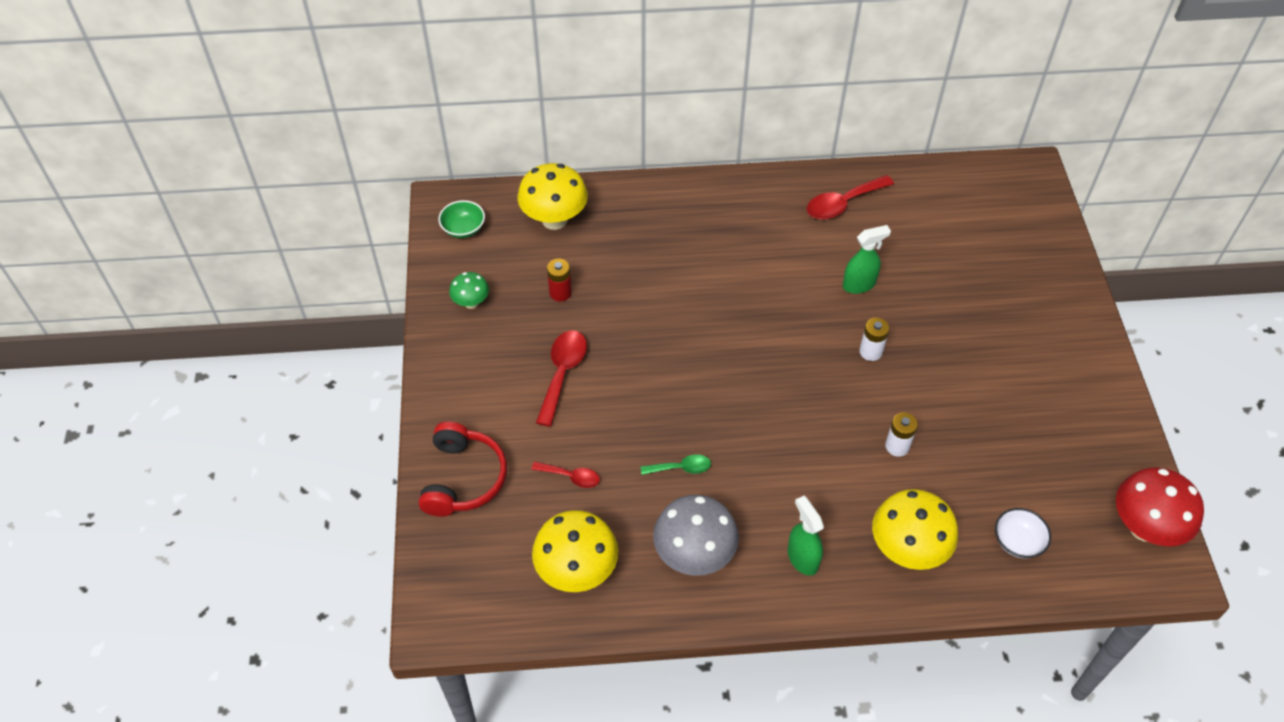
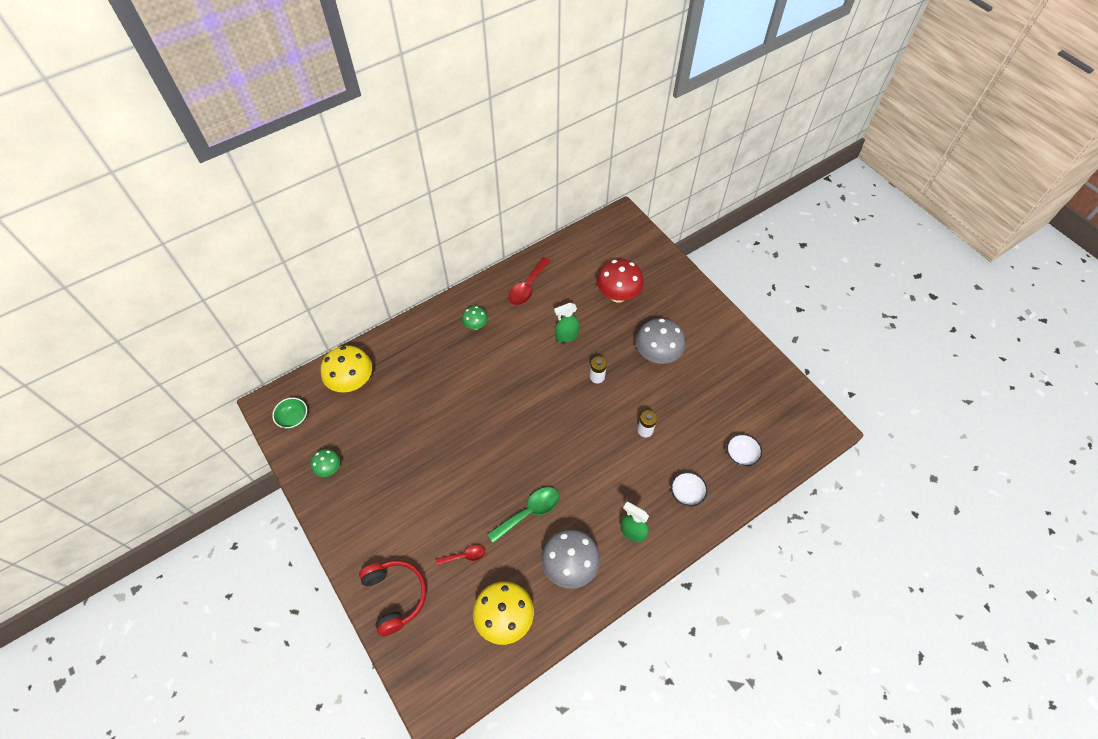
camera: 30 degrees left, 5 degrees up
red spoon [536,331,587,427] -> none
red battery [547,259,572,301] -> none
green spoon [641,454,711,475] -> green spoon [487,487,559,543], size x1.68
green spray bottle [843,225,891,294] -> green spray bottle turned 150 degrees counterclockwise [554,303,579,343]
yellow mushroom [872,489,958,570] -> white bowl [671,472,707,506]
red mushroom [1116,467,1204,546] -> red mushroom moved to [596,259,644,303]
none -> green mushroom [462,306,488,330]
none -> grey mushroom [636,318,686,364]

